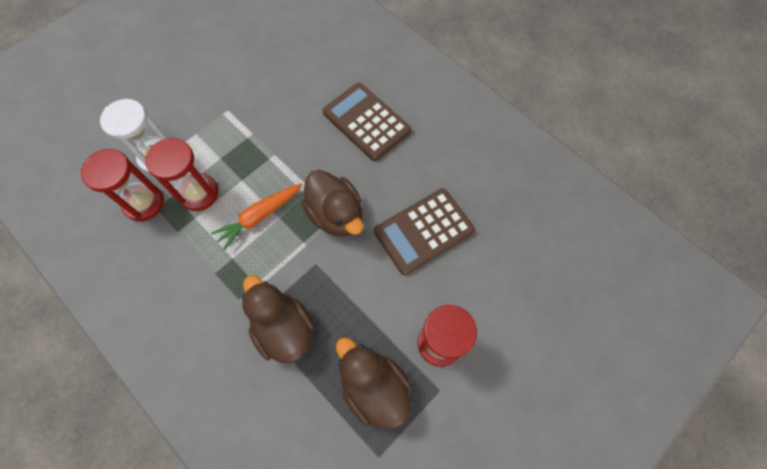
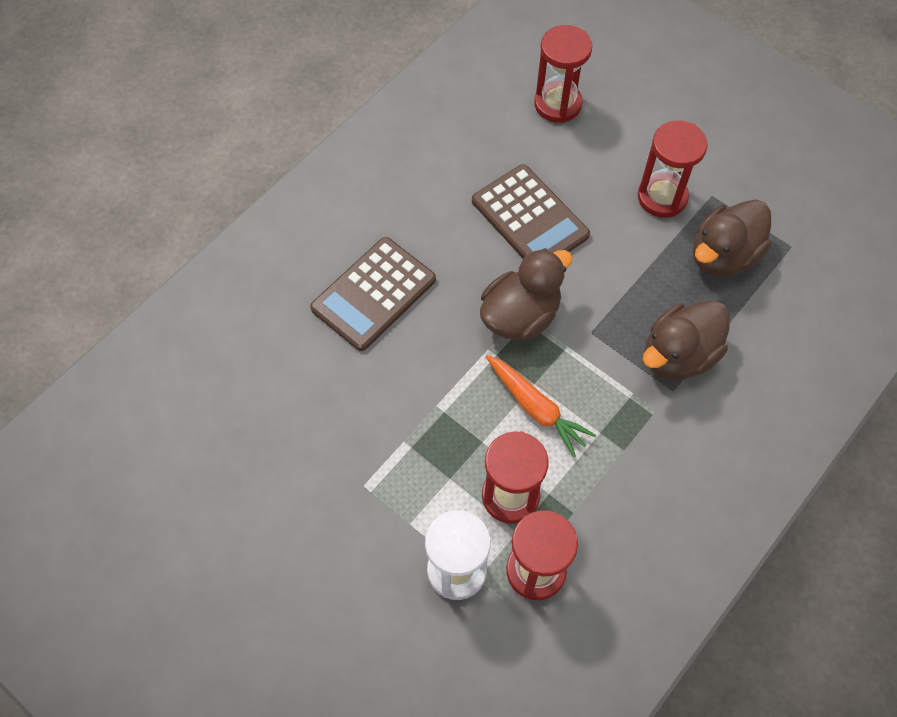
camera: 95 degrees left, 5 degrees down
none -> red hourglass [534,25,592,123]

